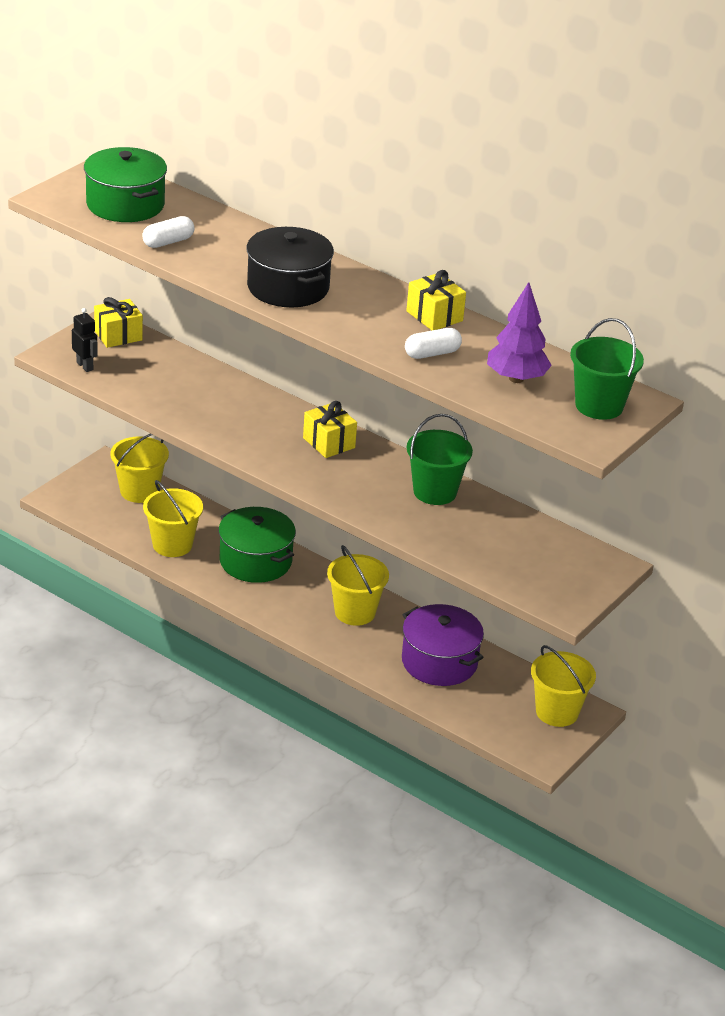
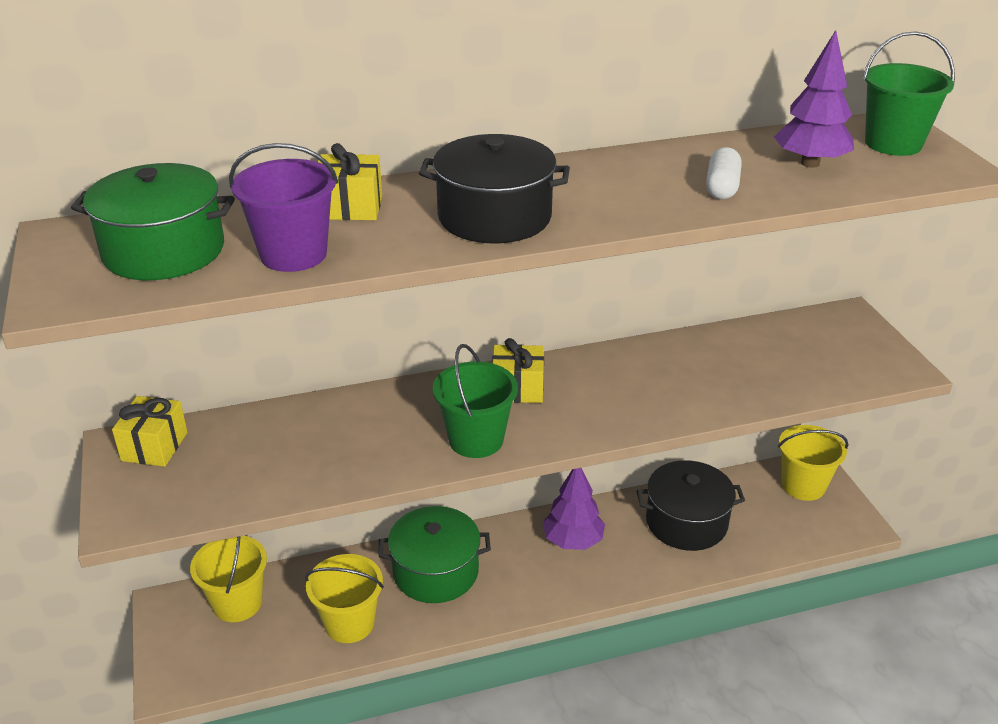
camera: 50 degrees left, 0 degrees up
black robot [72,308,98,372] -> none
white capsule [142,216,195,248] -> purple bucket [229,143,338,272]
yellow bucket [327,545,389,626] -> purple tree [542,468,605,550]
purple pot [402,604,484,686] -> black pot [637,460,745,551]
yellow gift [406,270,466,330] -> yellow gift moved to [318,143,382,220]
green bucket [407,414,473,505] -> green bucket moved to [433,344,518,458]

